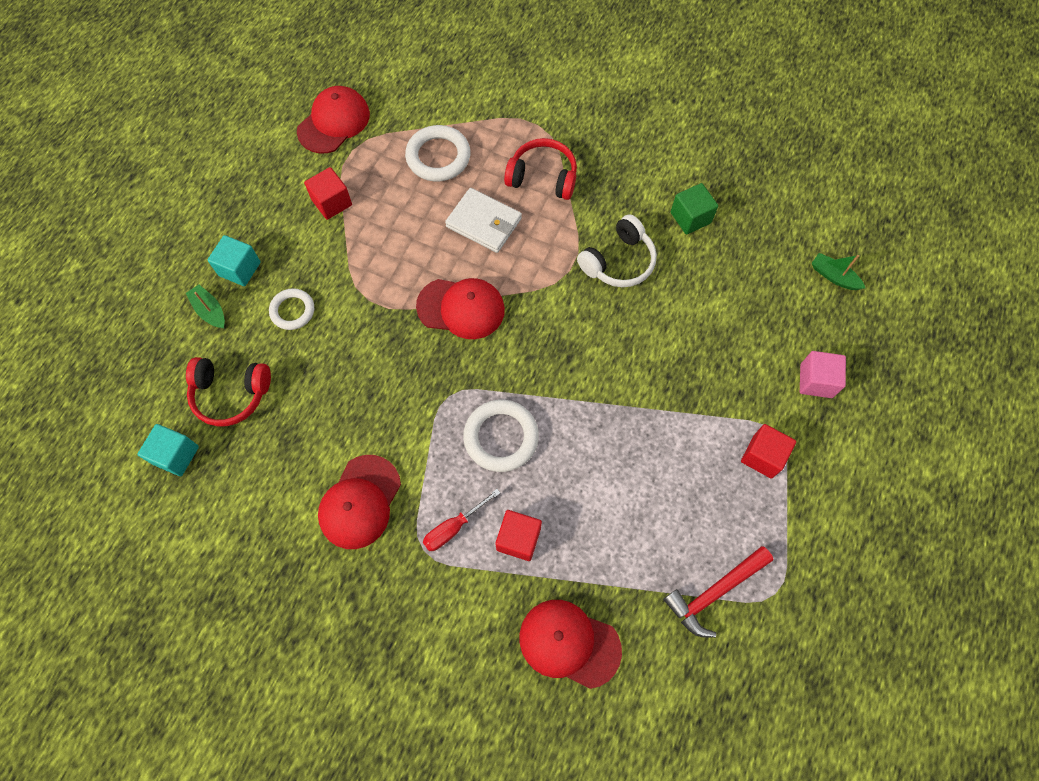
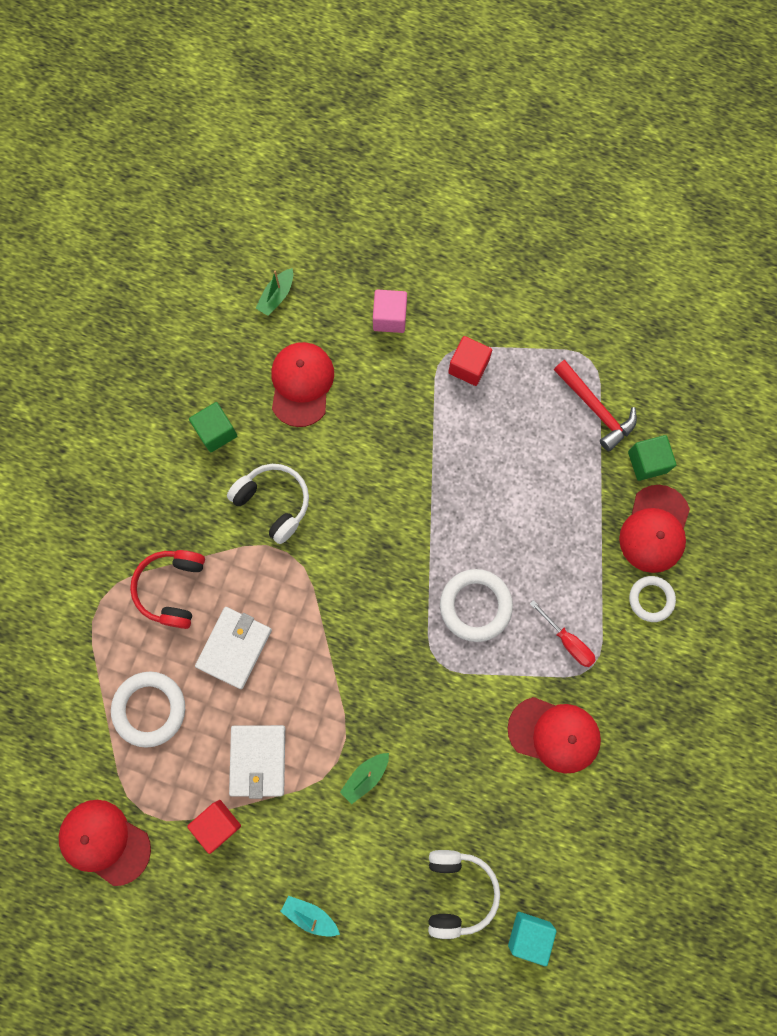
camera: 95 degrees left, 10 degrees up
green boat [186,284,225,328] -> green boat moved to [340,753,389,804]
red headphones [186,357,271,427] -> white headphones [428,850,500,939]
turquoise cube [208,235,261,286] -> turquoise boat [280,896,340,937]
white ring [269,288,314,330] -> white ring moved to [629,576,676,622]
red cap [416,278,505,339] -> red cap moved to [271,342,334,427]
red cube [495,510,542,561] -> none
none -> white wallet [229,725,285,799]
none -> green cube [628,435,676,481]

